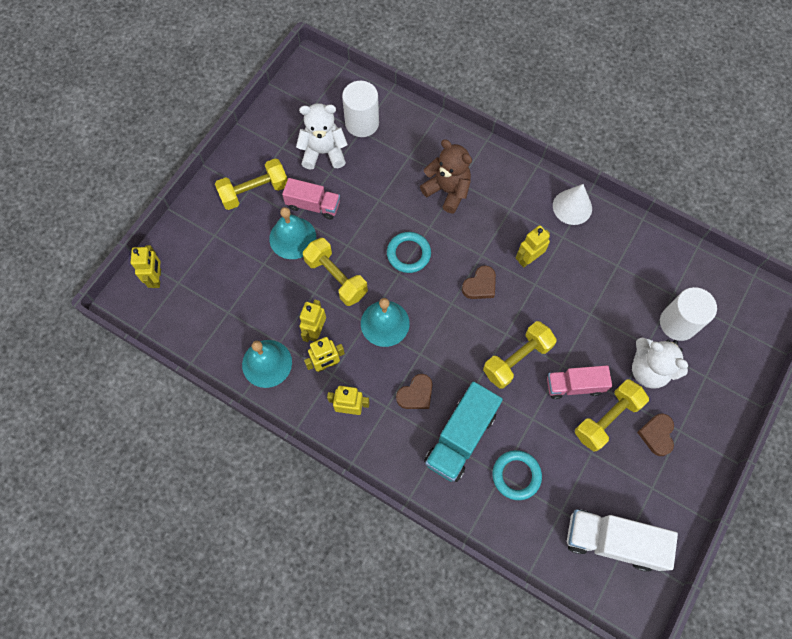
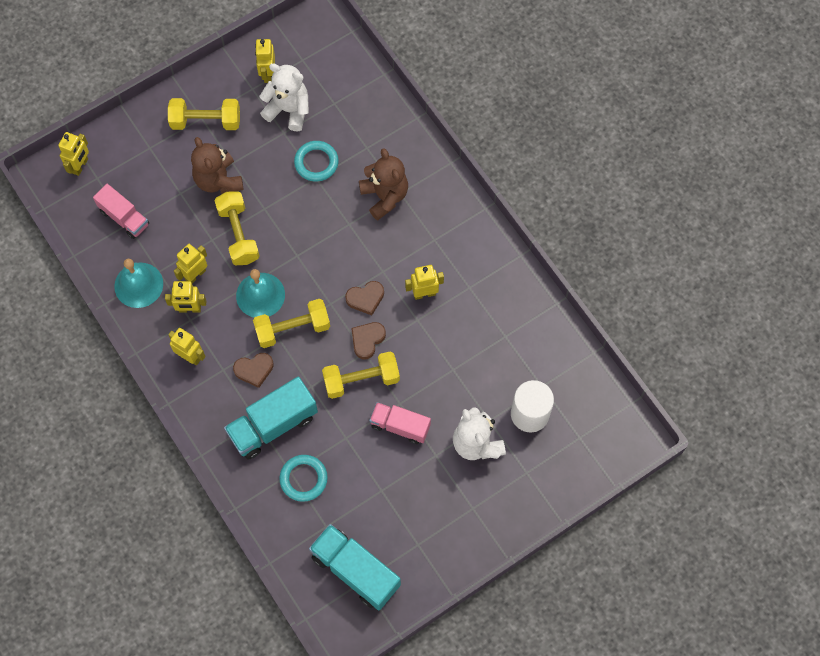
camera: 25 degrees right, 0 degrees up
turquoise bell [269,207,316,259] -> brown teddy bear [191,137,243,194]
pink truck [282,178,340,220] -> pink truck moved to [93,184,149,239]
white cylinder [342,81,379,137] -> none
turquoise ring [387,232,431,273] -> turquoise ring moved to [294,141,339,182]
white cone [553,184,592,225] -> none
white truck [567,509,678,572] -> turquoise truck [309,524,401,611]
yellow dumbbell [575,380,649,452] -> yellow dumbbell moved to [253,299,330,348]
brown heart [637,414,674,456] -> brown heart moved to [351,322,386,359]
none -> yellow robot [255,39,275,83]

